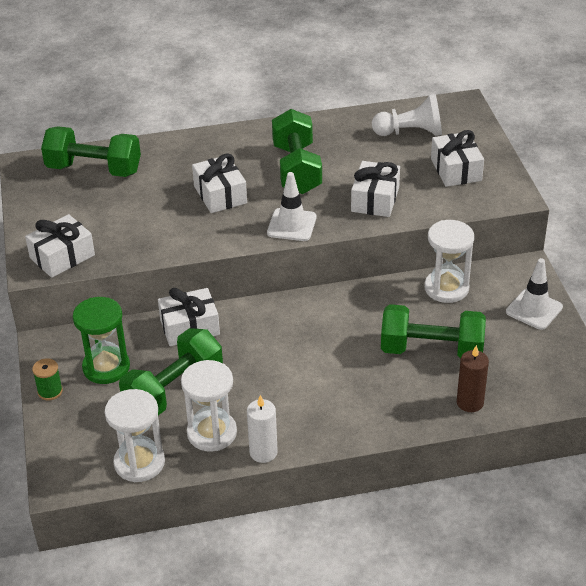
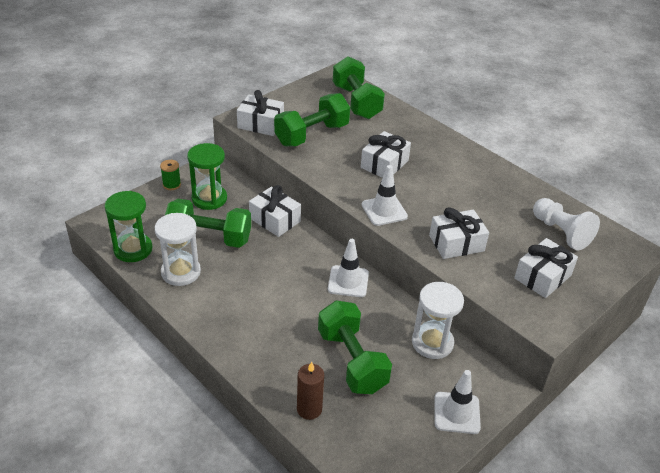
camera: 55 degrees right, 0 degrees up
white hourglass [105,389,165,482] -> green hourglass [105,191,152,262]
white candle [247,395,278,463] -> none
green dumbbell [272,109,322,194] -> green dumbbell moved to [274,93,350,146]
none -> white traffic cone [328,239,369,297]

